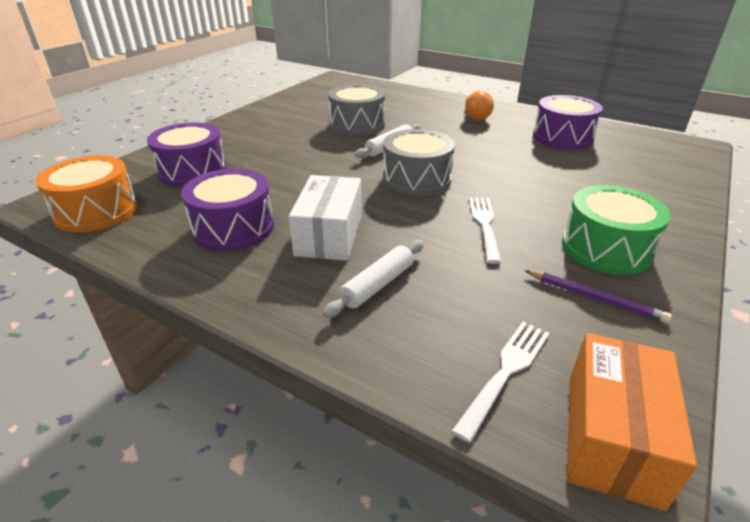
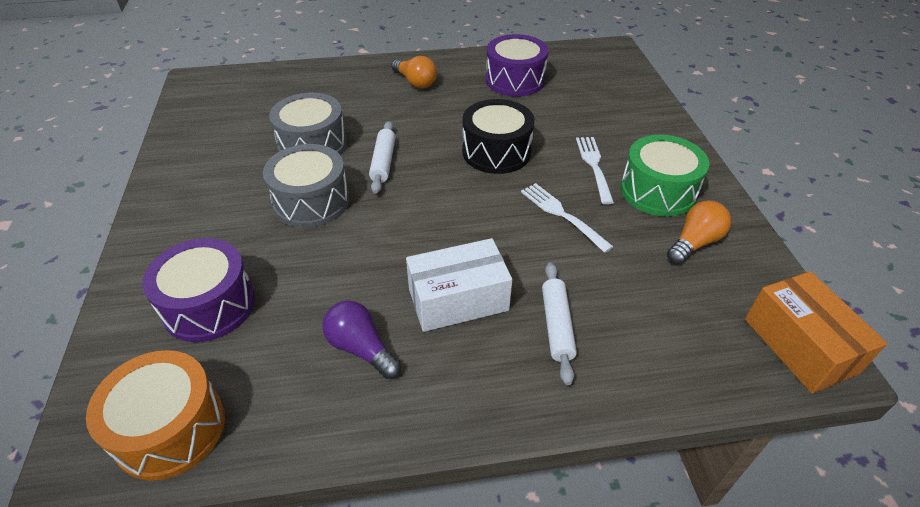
camera: 40 degrees left, 10 degrees up
purple drum [181,169,274,251] -> purple light bulb [322,301,401,379]
white box [289,175,362,261] -> white box turned 75 degrees counterclockwise [406,238,512,332]
grey drum [383,129,455,196] -> grey drum moved to [263,144,350,228]
white fork [452,322,550,443] -> white fork moved to [576,137,614,205]
purple pencil [524,270,672,323] -> orange light bulb [667,200,731,264]
none -> black drum [462,99,535,174]

